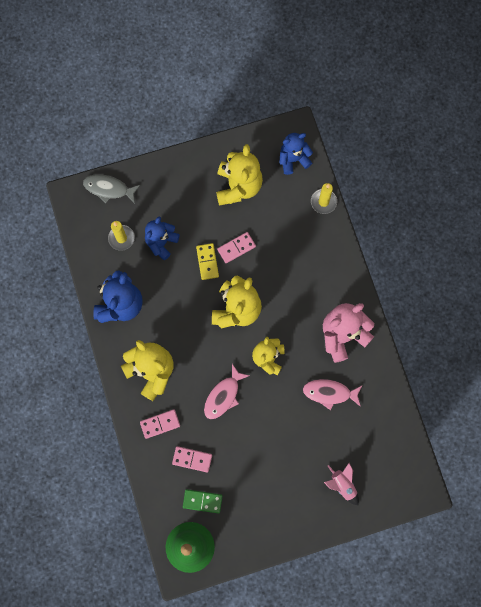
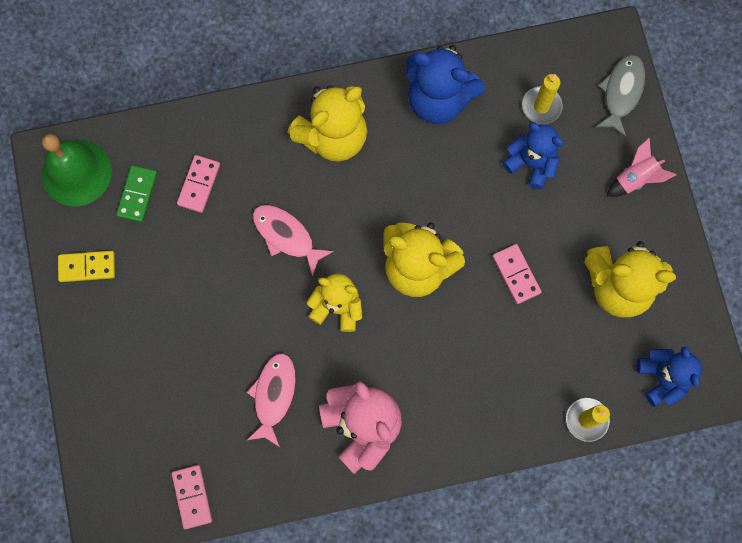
camera: 95 degrees right, 0 degrees up
pink domino [140,409,180,439] -> pink domino moved to [172,465,212,529]
yellow domino [196,243,219,280] -> yellow domino moved to [58,251,115,282]
pink rocket [324,463,359,505] -> pink rocket moved to [607,137,676,197]

